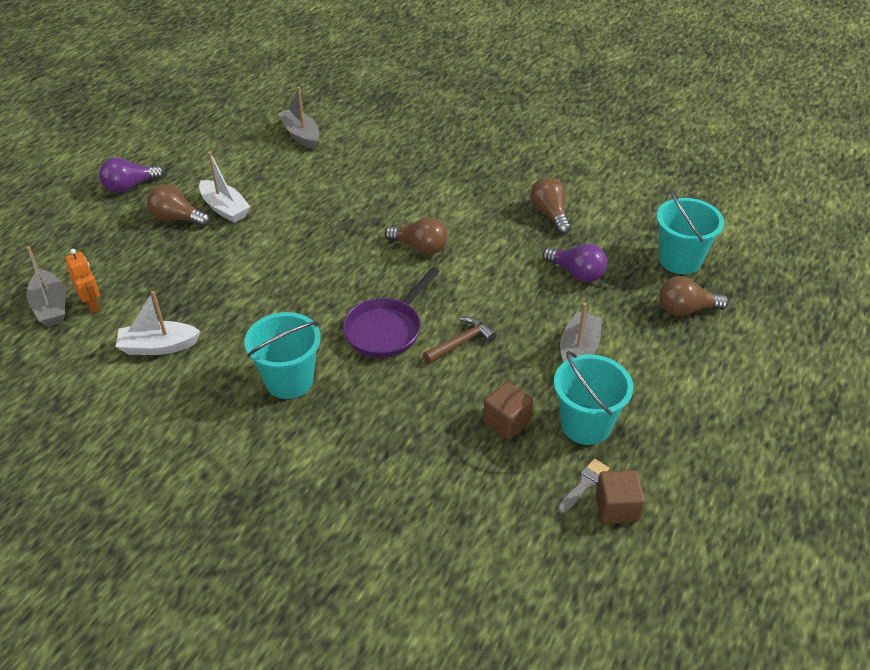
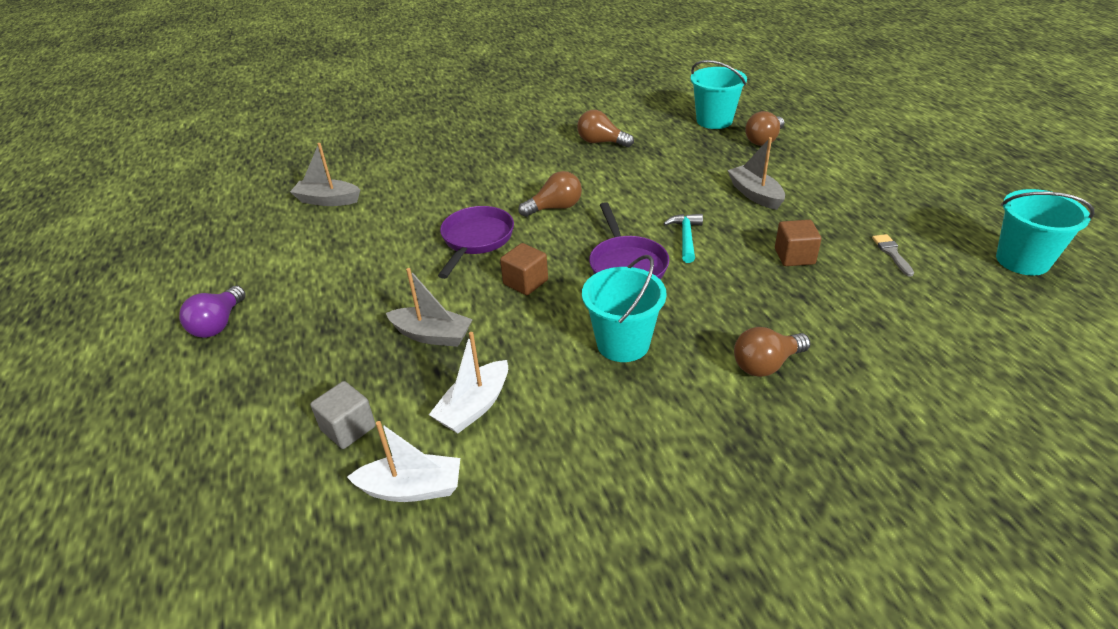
camera: 45 degrees left, 5 degrees down
grey boat [26,246,65,327] -> grey boat moved to [386,268,473,347]
orange robot [65,249,100,313] -> grey cube [310,381,376,449]
brown light bulb [147,185,210,227] -> brown light bulb moved to [734,327,810,377]
white boat [199,151,251,223] -> white boat moved to [347,421,460,502]
brown hammer [423,317,497,364] -> turquoise hammer [663,214,703,263]
purple light bulb [542,244,607,282] -> none
turquoise bucket [554,351,633,445] -> turquoise bucket moved to [996,189,1094,275]
brown cube [595,470,645,524] -> brown cube moved to [500,243,548,295]
none -> purple pan [438,206,514,279]

